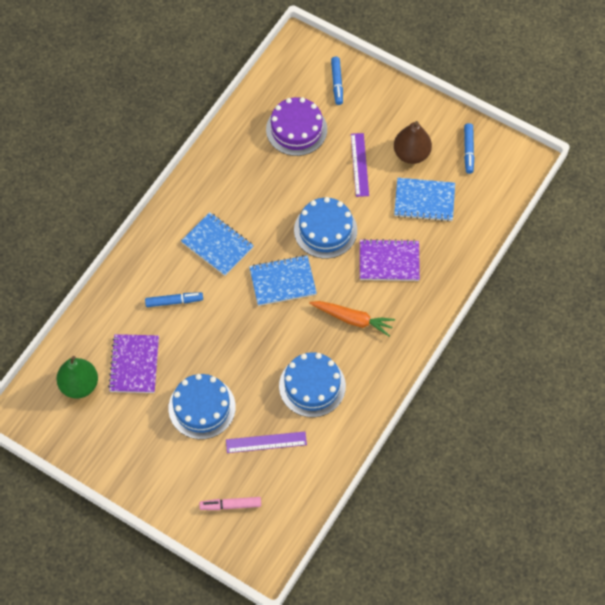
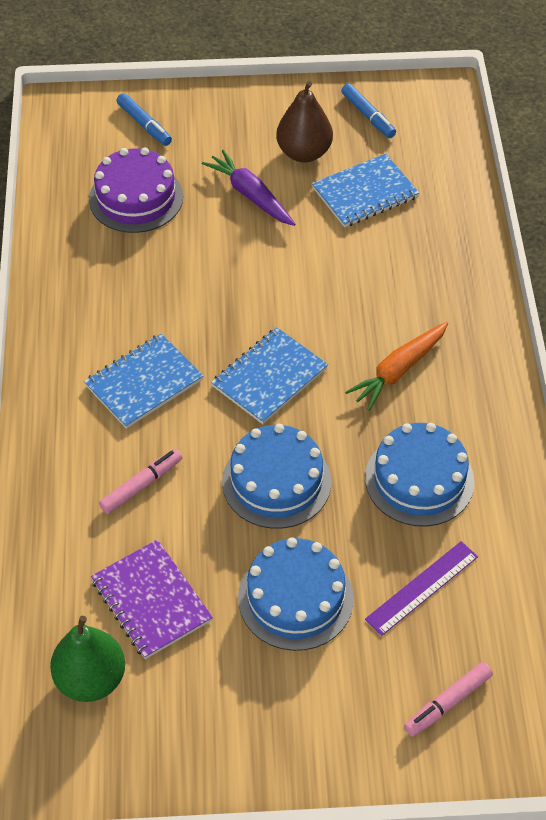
camera: 35 degrees left, 10 degrees down
blue marker [145,292,203,307] -> pink marker [99,449,182,514]
blue notebook [181,212,254,276] -> blue notebook turned 45 degrees counterclockwise [84,334,203,429]
blue cake [294,197,357,259] -> blue cake moved to [222,424,331,529]
orange carrot [309,301,395,336] -> orange carrot turned 150 degrees clockwise [345,322,448,411]
purple ruler [351,133,369,197] -> purple carrot [202,150,295,226]
purple notebook [360,239,420,281] -> none

